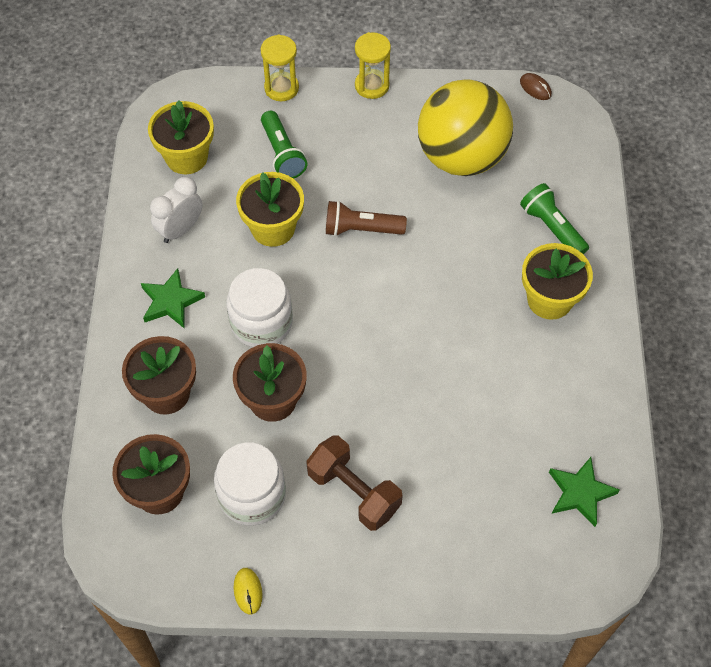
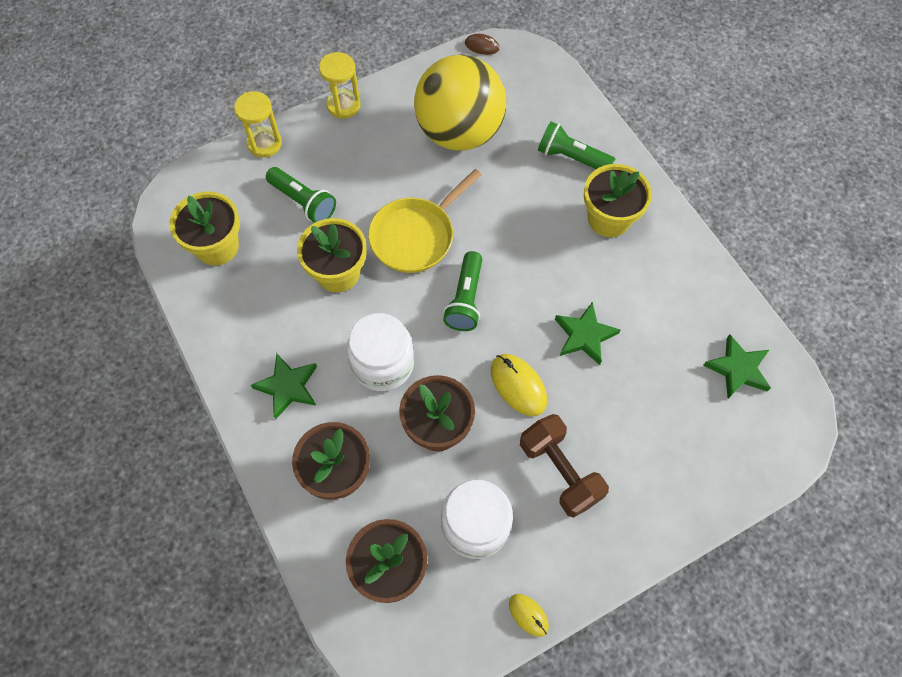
camera: 30 degrees left, 5 degrees up
white clock [150,177,202,243] -> none
brown dumbbell [306,435,402,531] -> brown dumbbell turned 45 degrees clockwise [520,414,609,518]
brown flashlight [326,201,407,236] -> yellow pan [368,169,482,273]
none -> green flashlight [443,251,482,331]
none -> yellow mouse [491,354,547,416]
none -> green star [555,302,620,365]

